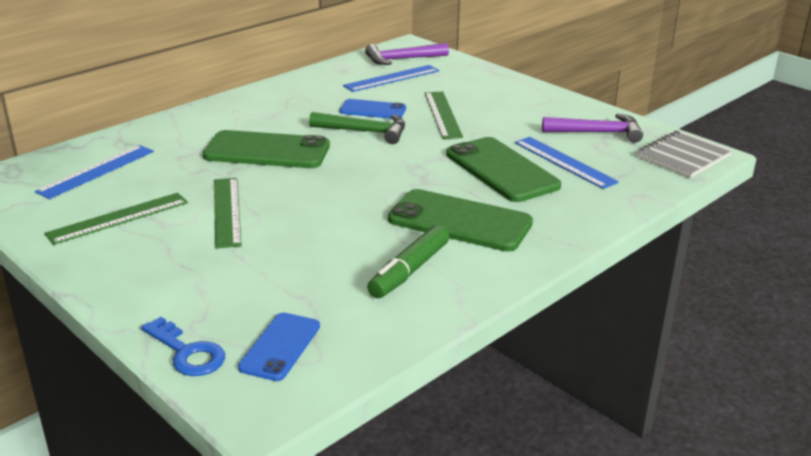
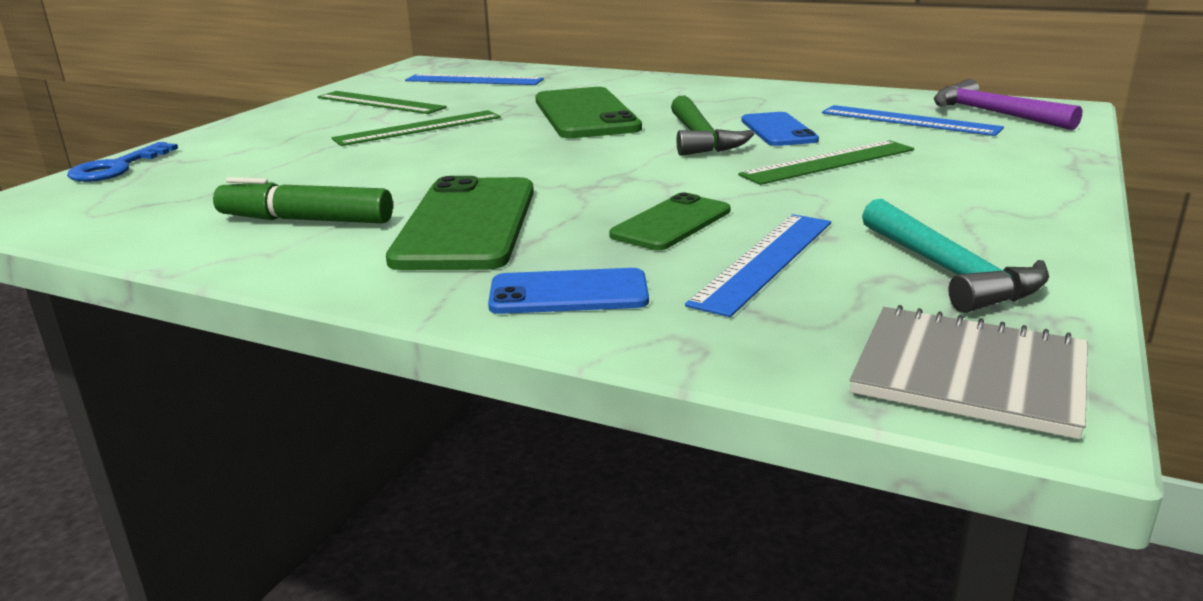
camera: 70 degrees right, 5 degrees down
blue phone [238,312,320,381] -> blue phone moved to [488,268,649,314]
green phone [446,137,561,202] -> green phone [609,192,730,250], size x0.58
purple hammer [542,113,643,143] -> turquoise hammer [862,199,1049,313]

